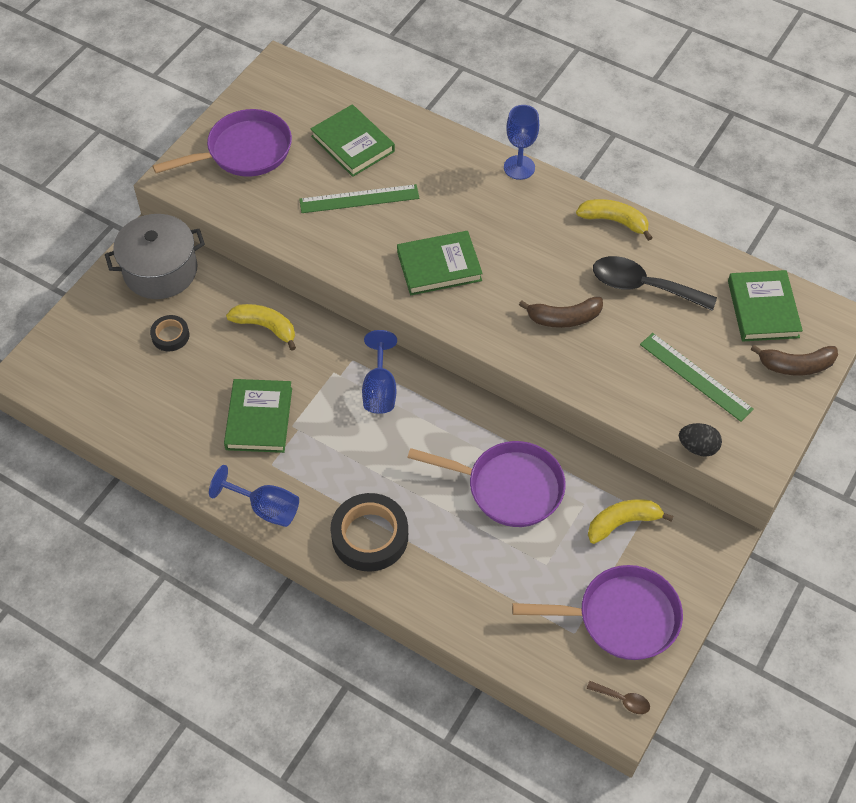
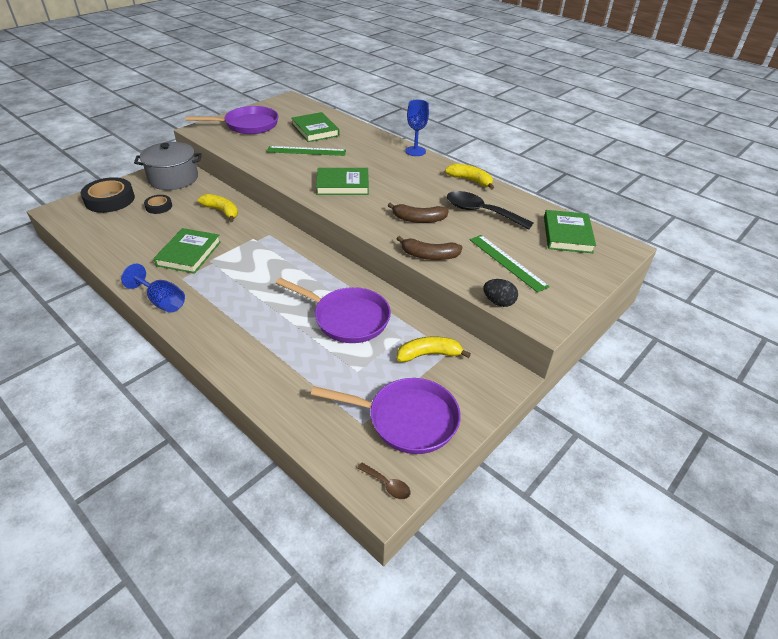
camera: 10 degrees right, 15 degrees down
black tape [330,493,408,571] -> black tape moved to [81,177,135,213]
blue goblet [362,330,397,414] -> none
brown banana [751,345,838,375] -> brown banana moved to [397,236,462,260]

